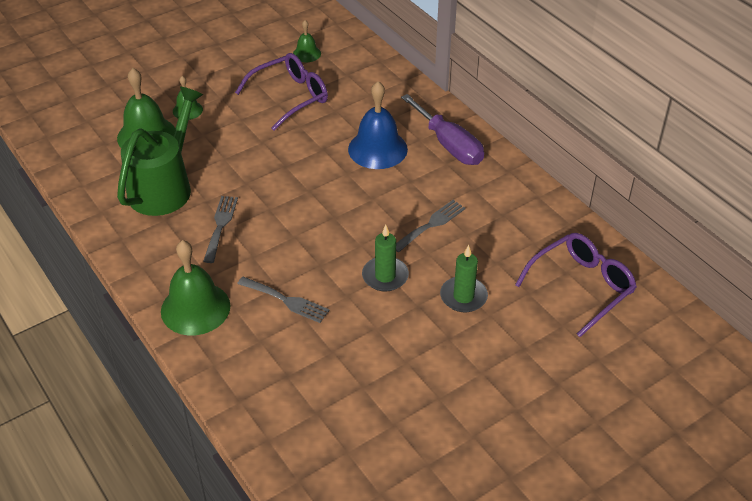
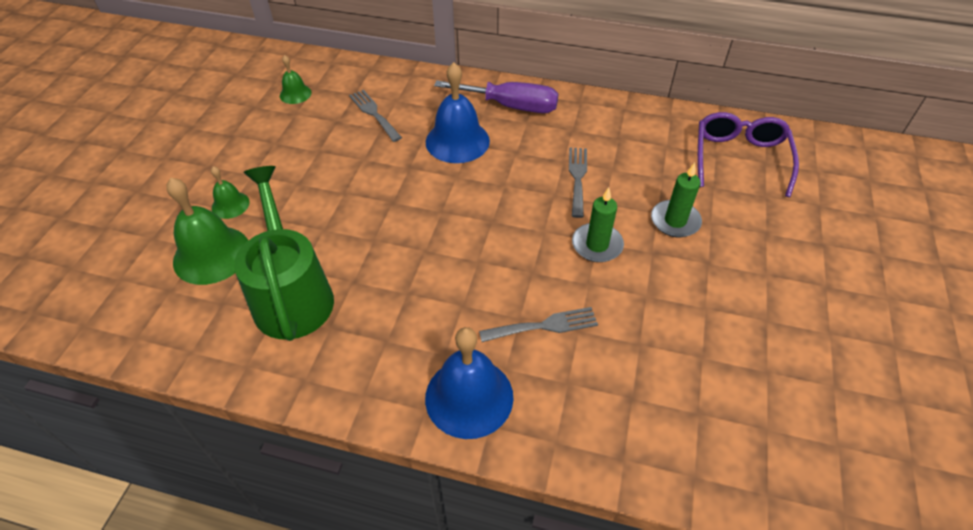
camera: 40 degrees left, 5 degrees up
green bell [161,240,230,335] -> blue bell [425,327,513,439]
grey fork [203,196,238,263] -> grey fork moved to [349,90,402,142]
purple glasses [235,53,328,131] -> none

